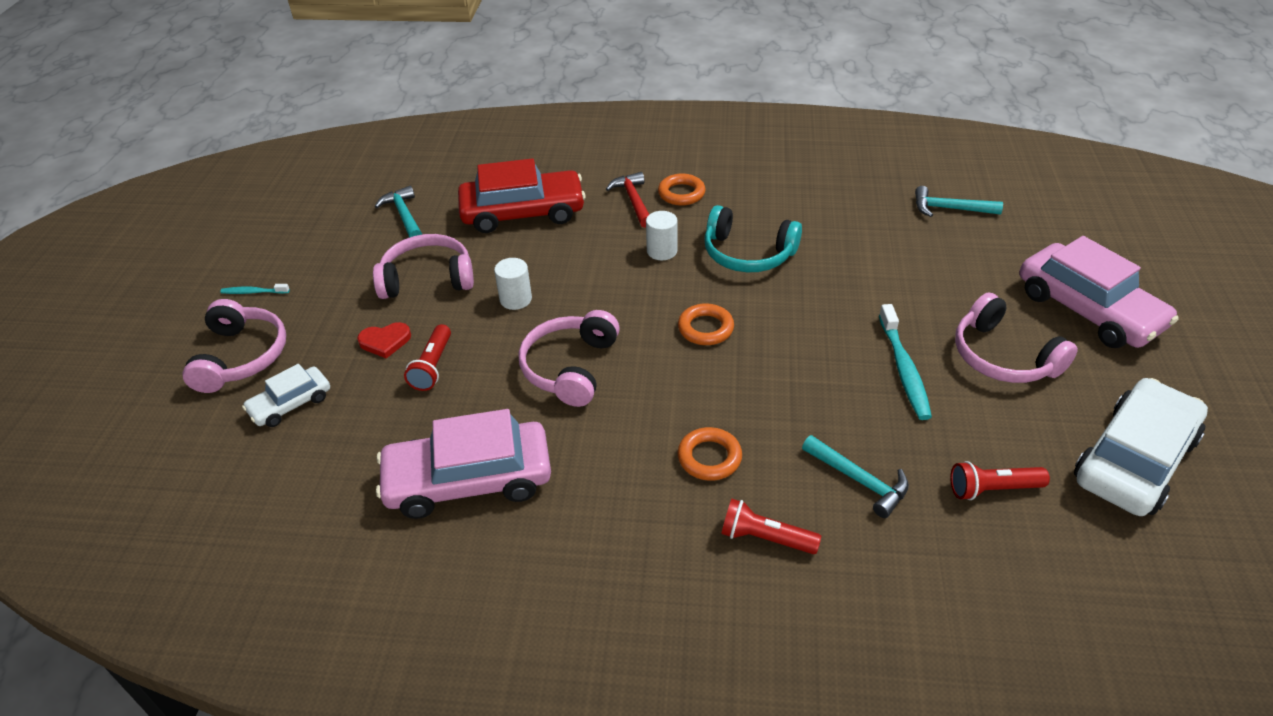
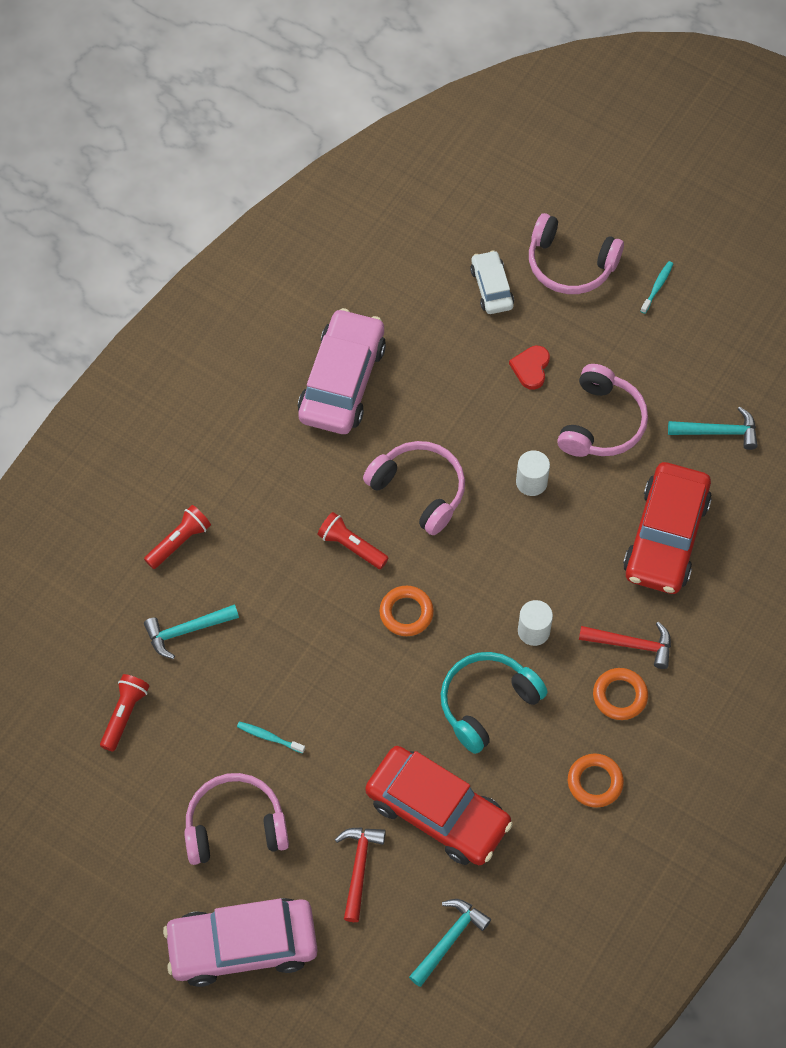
camera: 115 degrees right, 20 degrees up
red flashlight [404,324,451,391] -> red flashlight moved to [317,512,389,569]
orange ring [678,427,742,481] -> orange ring moved to [568,754,624,808]
turquoise toothbrush [879,304,932,420] -> turquoise toothbrush [237,721,305,754], size x0.53
white car [1074,378,1208,516] -> none
none -> red hammer [335,827,386,922]
none -> red car [365,746,513,865]

